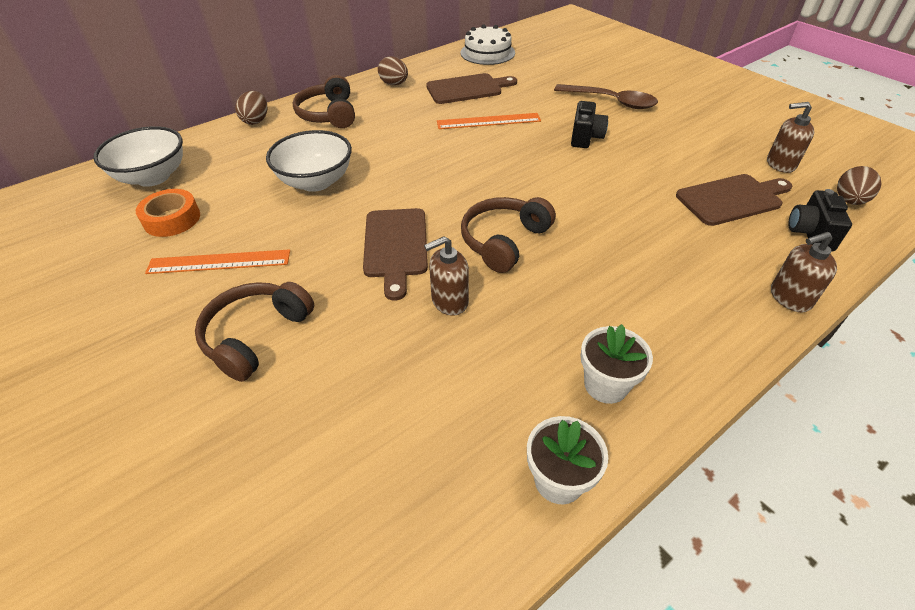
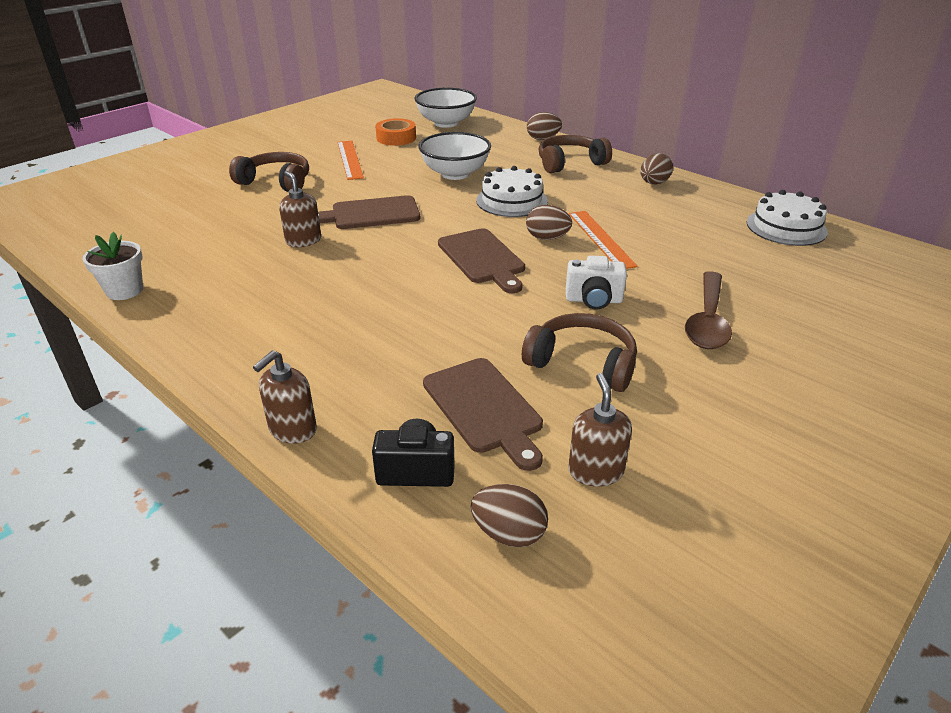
camera: 80 degrees right, 10 degrees down
brown cutting board [426,73,517,104] -> brown cutting board moved to [438,228,525,293]
brown headphones [461,197,556,273] -> brown headphones moved to [522,313,637,392]
black camera [571,101,608,148] -> white camera [566,256,627,310]
white flower pot [581,324,653,404] -> none
brown soap dispenser [771,232,837,312] -> brown soap dispenser turned 120 degrees counterclockwise [253,350,317,444]
none -> white cake [476,166,548,217]
none -> brown egg [526,205,572,240]

